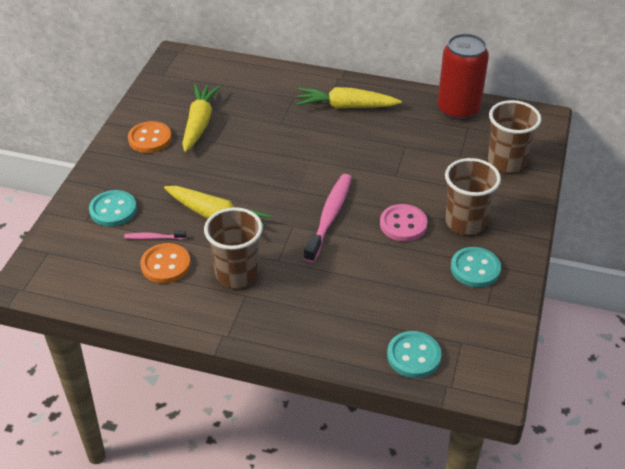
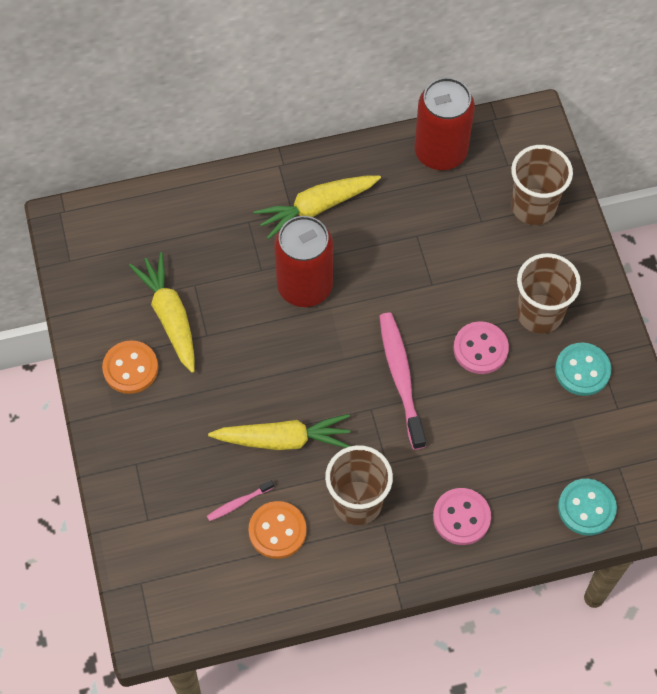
camera: 30 degrees left, 20 degrees up
turquoise button [89,190,137,226] -> none
none -> red can [274,216,333,307]
none -> pink button [433,488,491,545]

